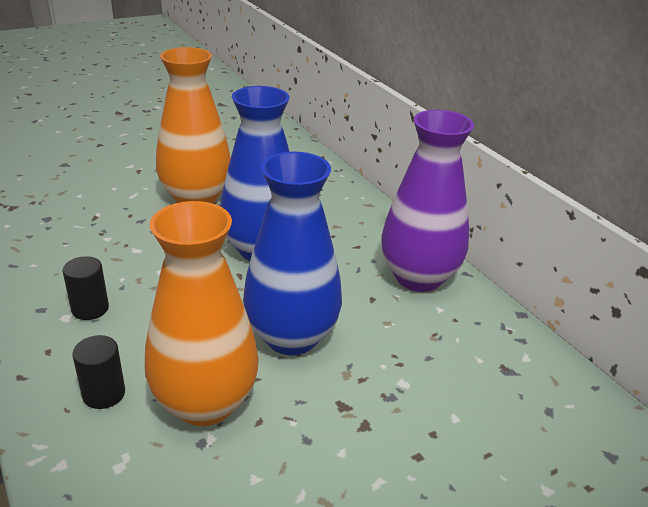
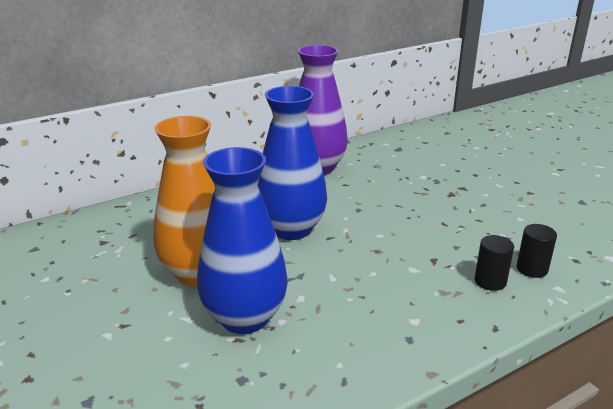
camera: 90 degrees left, 5 degrees down
black cylinder [63,256,109,320] -> black cylinder moved to [517,224,557,278]
orange vase [145,201,259,426] -> none
blue vase [243,152,342,355] -> blue vase moved to [197,147,287,334]

